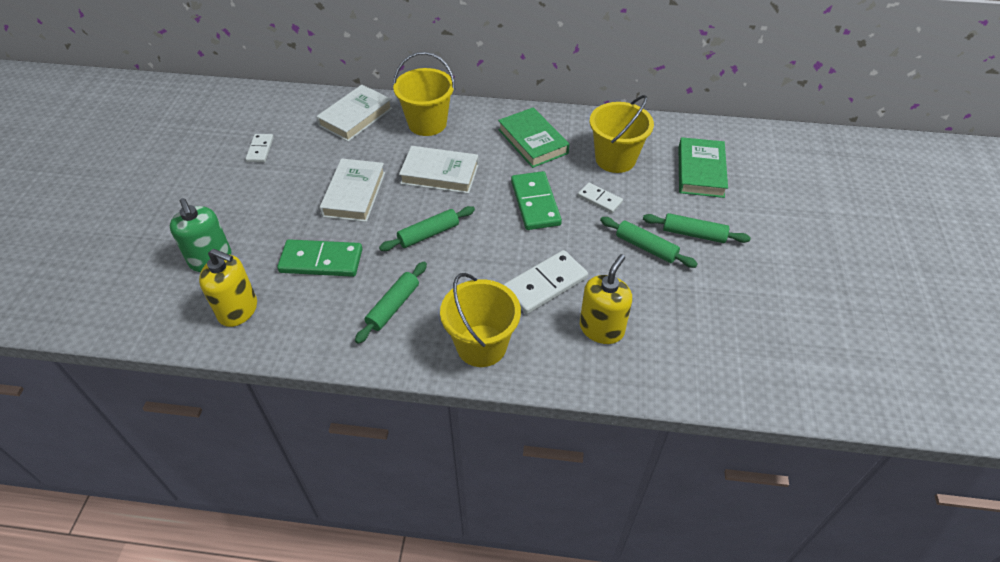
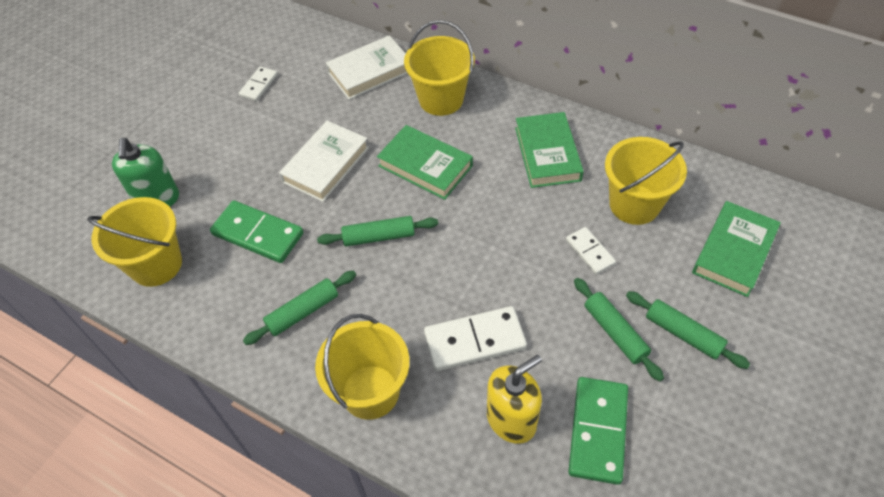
camera: 25 degrees right, 5 degrees up
yellow soap dispenser [199,249,257,327] -> yellow bucket [87,197,182,287]
white book [399,146,479,194] -> green book [377,125,473,200]
green domino [511,171,562,230] -> green domino moved to [568,377,628,485]

